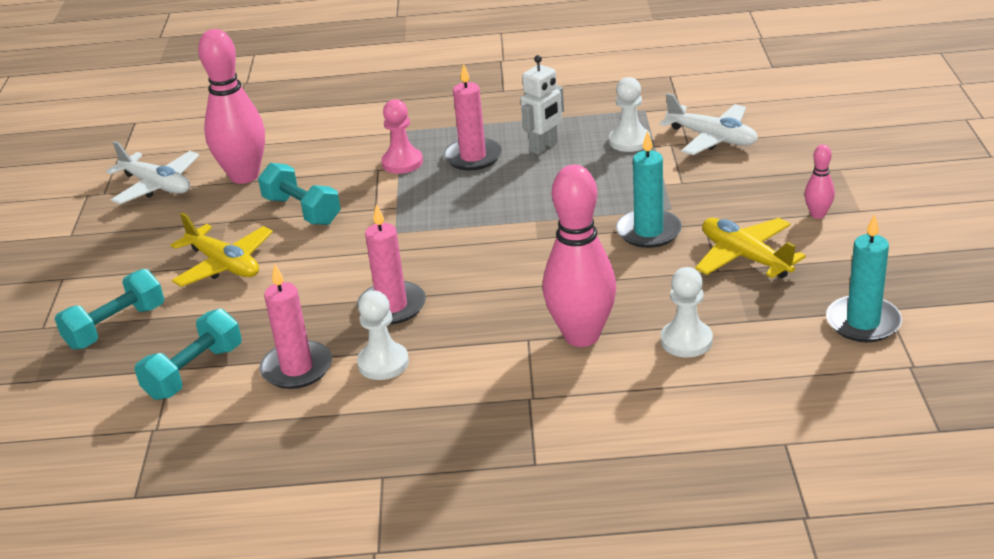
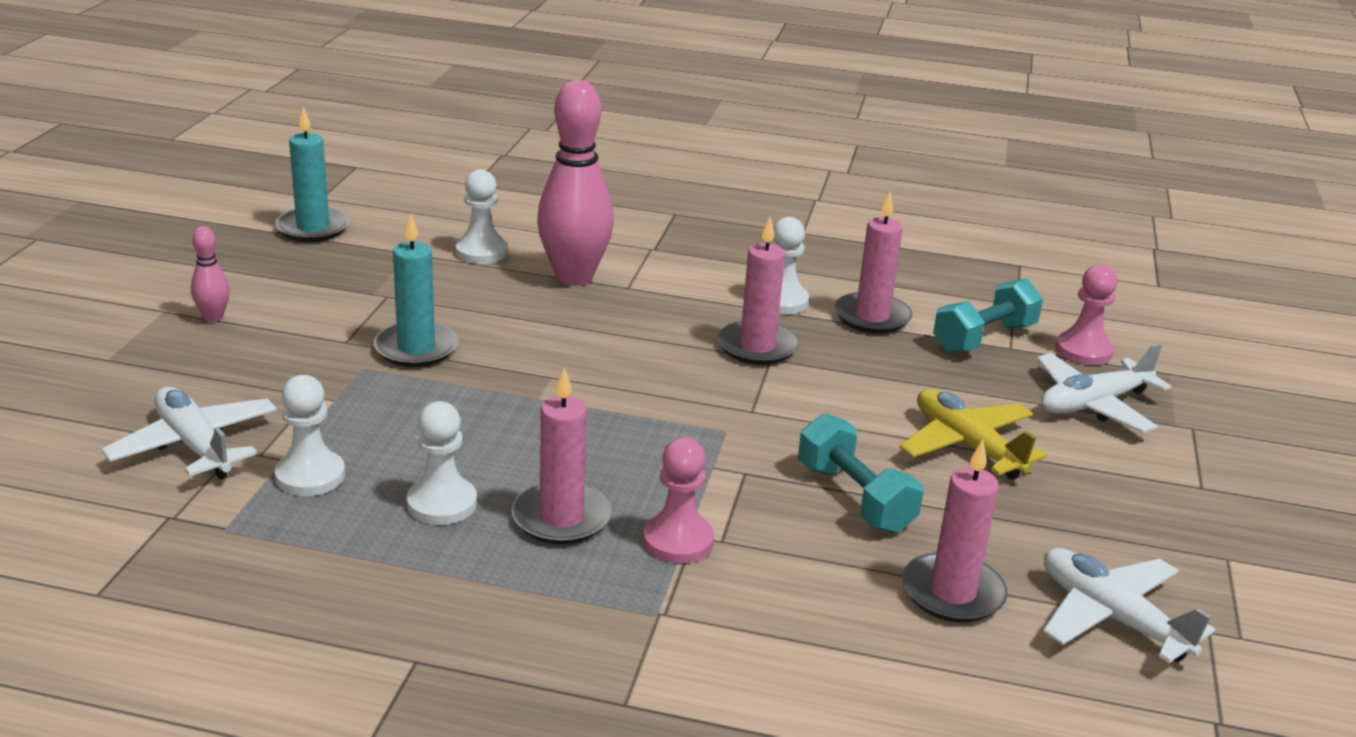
camera: 170 degrees left, 5 degrees down
turquoise dumbbell [55,269,164,350] -> white plane [1037,343,1171,433]
pink bowling pin [198,29,265,184] -> pink candle [902,440,1007,623]
white robot [521,55,564,155] -> white pawn [407,401,477,525]
yellow plane [695,218,806,278] -> none
none -> pink pawn [1056,264,1117,365]

